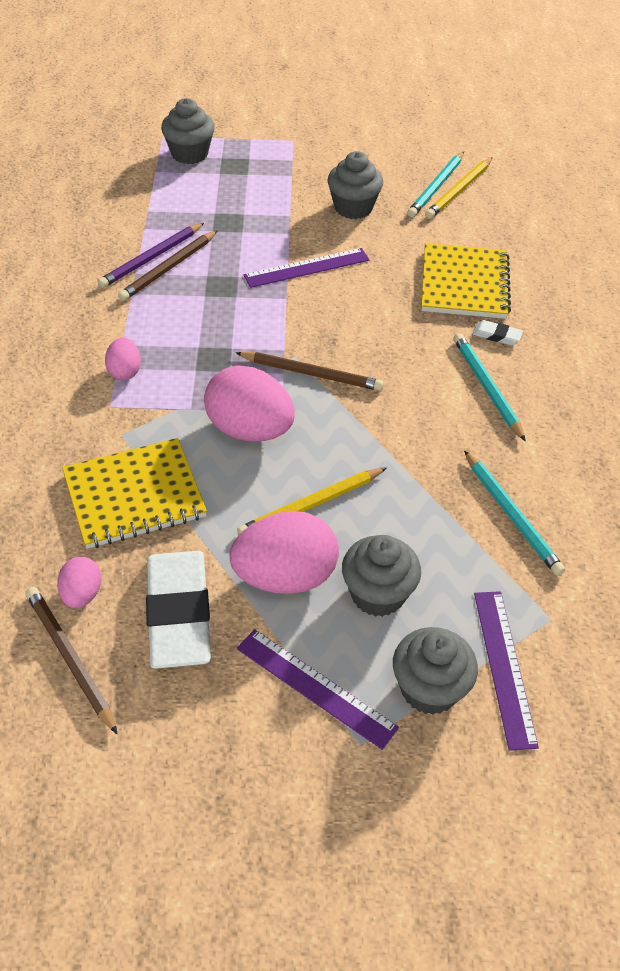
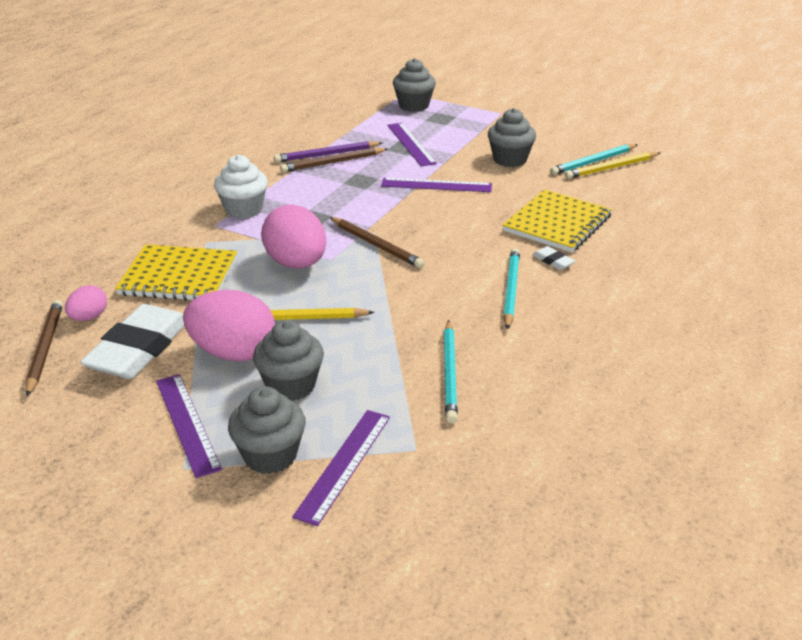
camera: 30 degrees right, 15 degrees down
pink egg [105,338,141,380] -> white cupcake [214,155,268,219]
none -> purple ruler [387,123,437,166]

